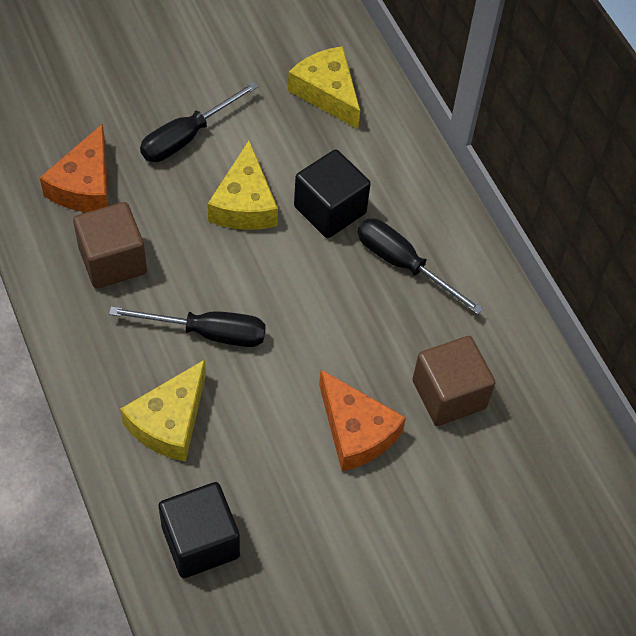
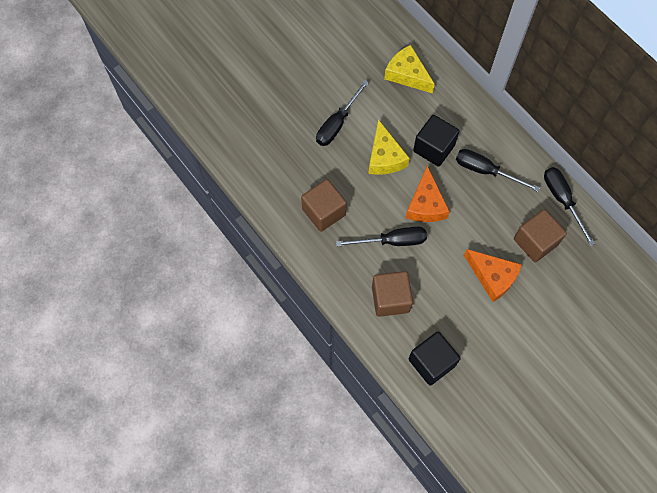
camera: 10 degrees left, 10 degrees up
orange cheese [40,124,108,212] -> orange cheese moved to [406,166,450,222]
yellow cheese [120,360,206,462] -> brown cube [372,271,413,317]
none -> black screwdriver [544,167,595,246]

